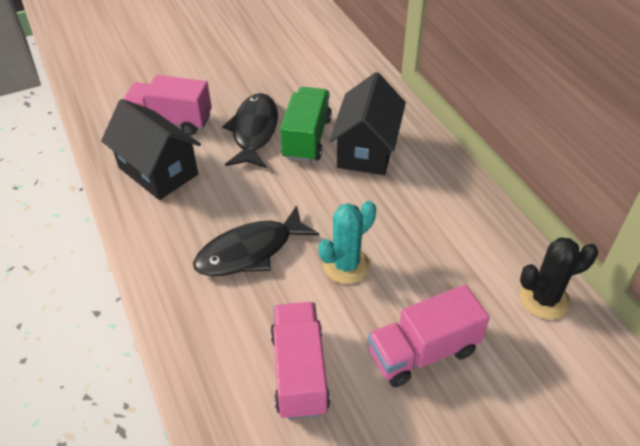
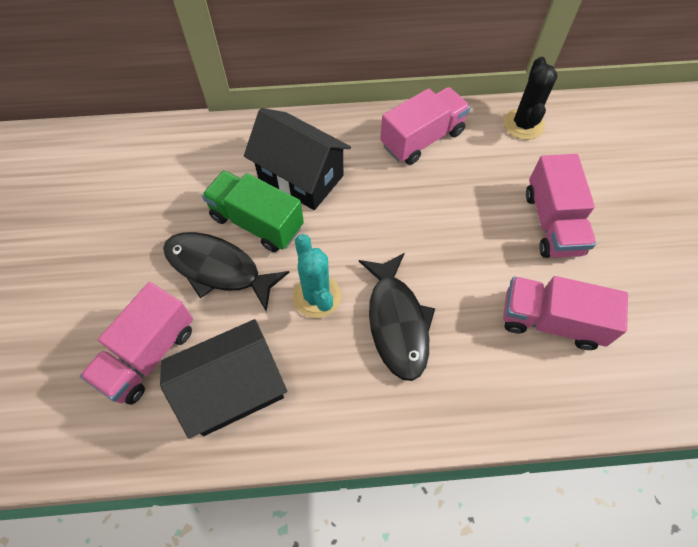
camera: 70 degrees left, 15 degrees up
turquoise cactus [319,201,376,284] -> turquoise cactus moved to [293,234,341,318]
none -> pink truck [380,87,471,165]

